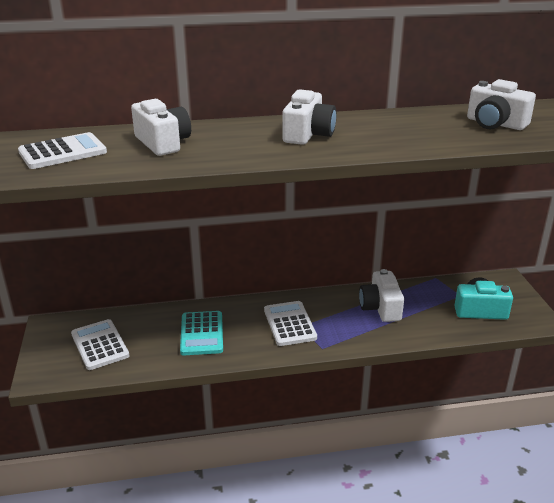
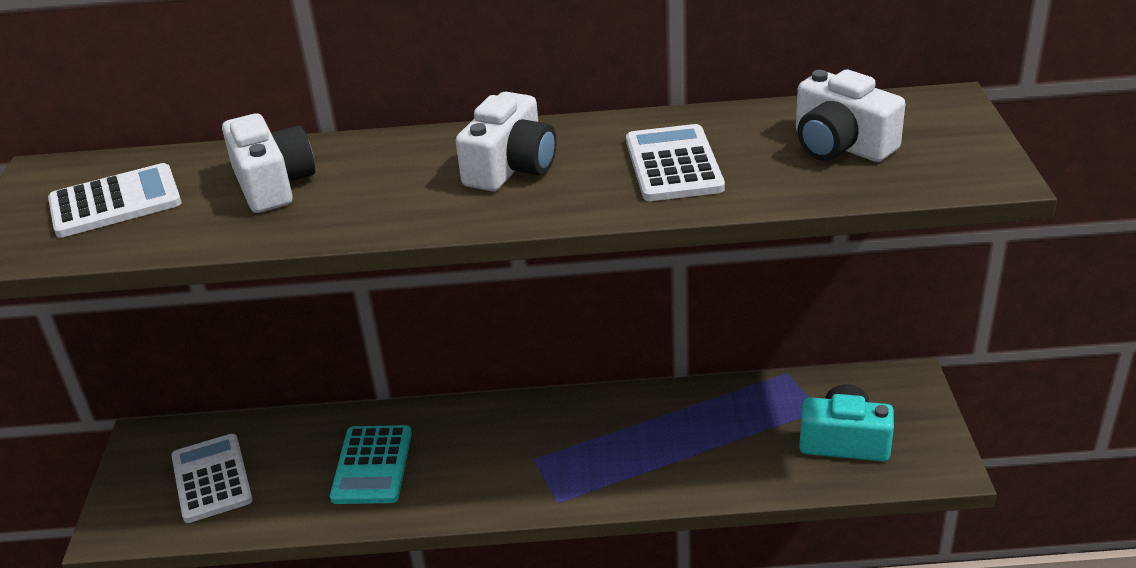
camera: 10 degrees right, 5 degrees up
white calculator [264,301,317,346] -> white calculator moved to [626,124,725,201]
white camera [359,269,404,322] -> none

